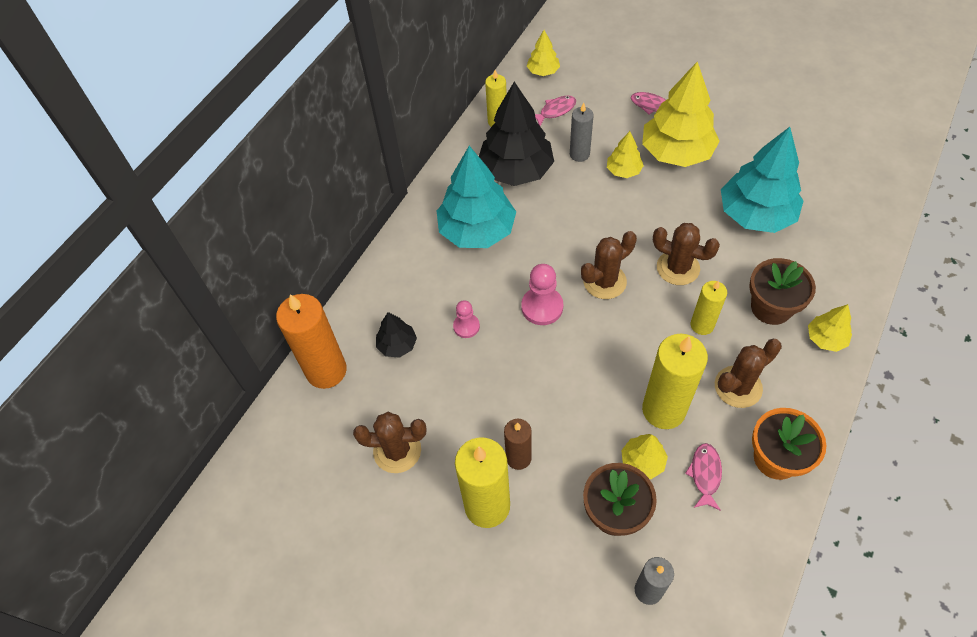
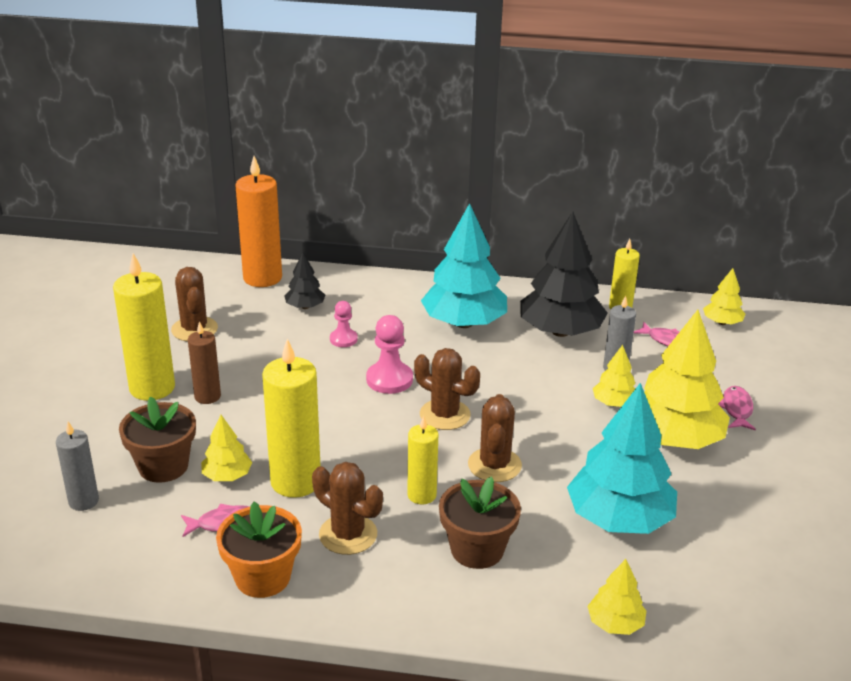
camera: 65 degrees right, 25 degrees down
yellow tree [808,304,852,352] -> yellow tree moved to [587,559,646,635]

